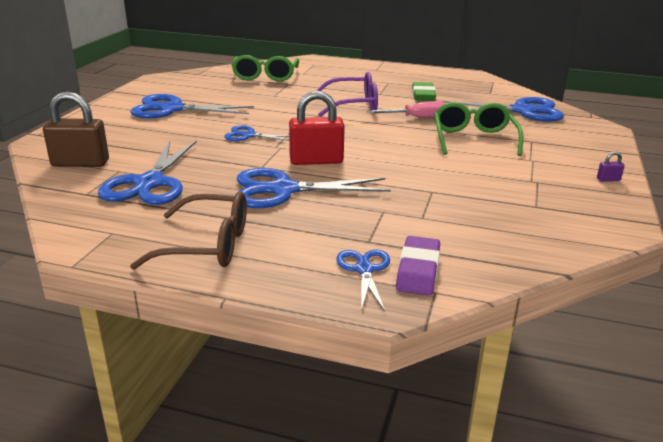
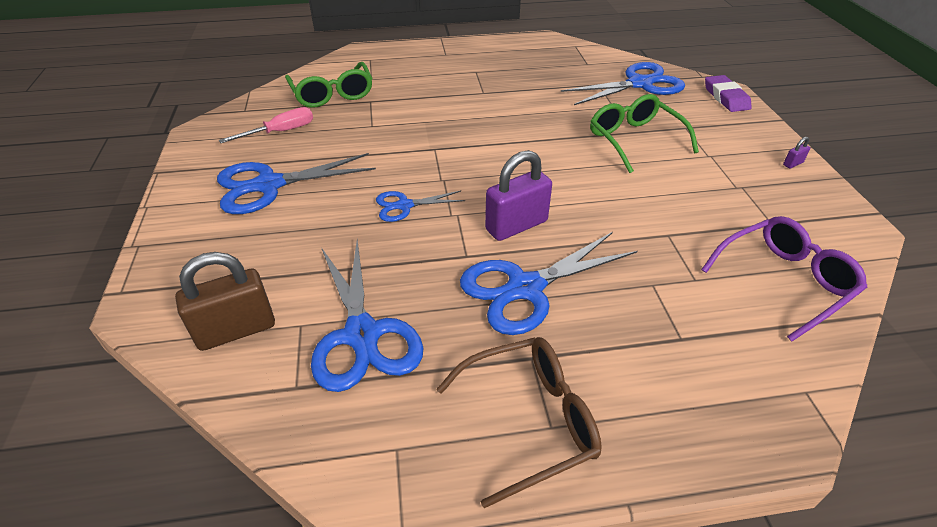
camera: 25 degrees left, 15 degrees up
red padlock [289,91,345,165] -> purple padlock [485,150,552,241]
purple glasses [316,72,378,117] -> purple glasses moved to [701,216,867,341]
blue scissors [336,250,390,311] -> none
pink screwdriver [367,101,445,118] -> pink screwdriver moved to [219,107,313,143]
purple eraser [396,236,440,296] -> purple eraser moved to [705,75,752,112]
green eraser [412,82,436,101] -> none

